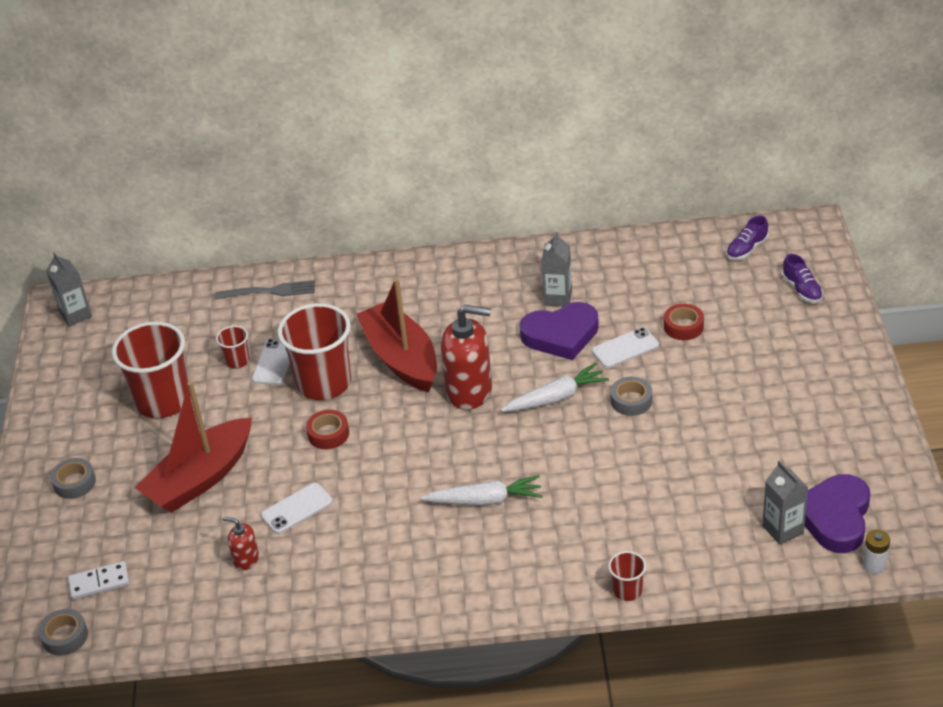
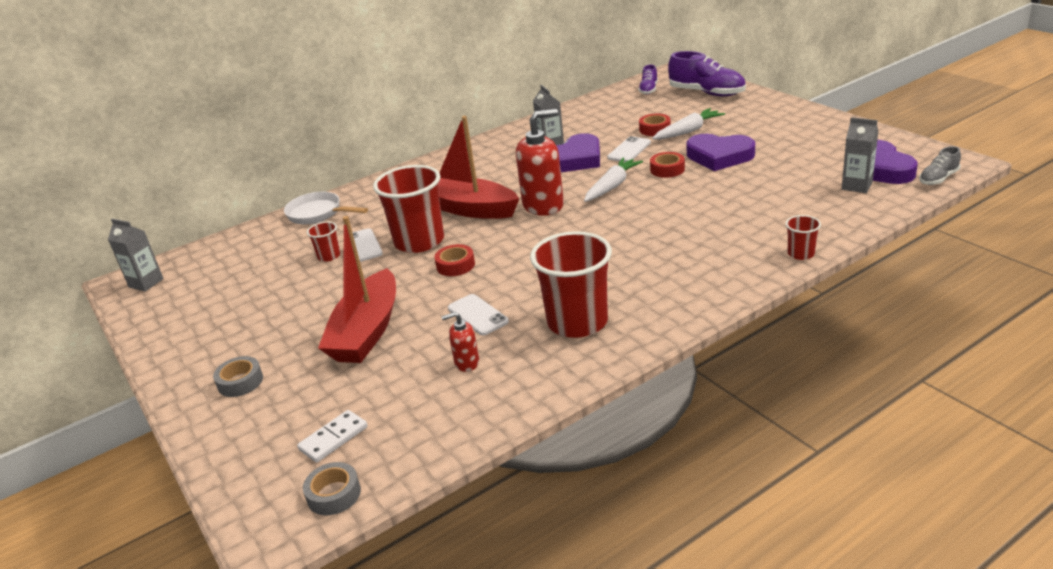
camera: 30 degrees left, 10 degrees down
red cup [112,321,190,418] -> red cup moved to [530,231,612,338]
grey fork [215,280,315,299] -> white pan [284,192,368,224]
white phone [261,483,333,534] -> white phone turned 60 degrees counterclockwise [448,294,509,335]
white carrot [421,475,543,506] -> white carrot moved to [652,108,725,139]
grey tape [611,377,652,416] -> red tape [650,152,685,178]
purple shoe [782,254,823,303] -> purple shoe [668,51,746,96], size x1.87
white battery [863,530,890,574] -> grey shoe [919,146,961,185]
none -> purple heart [686,134,755,171]

